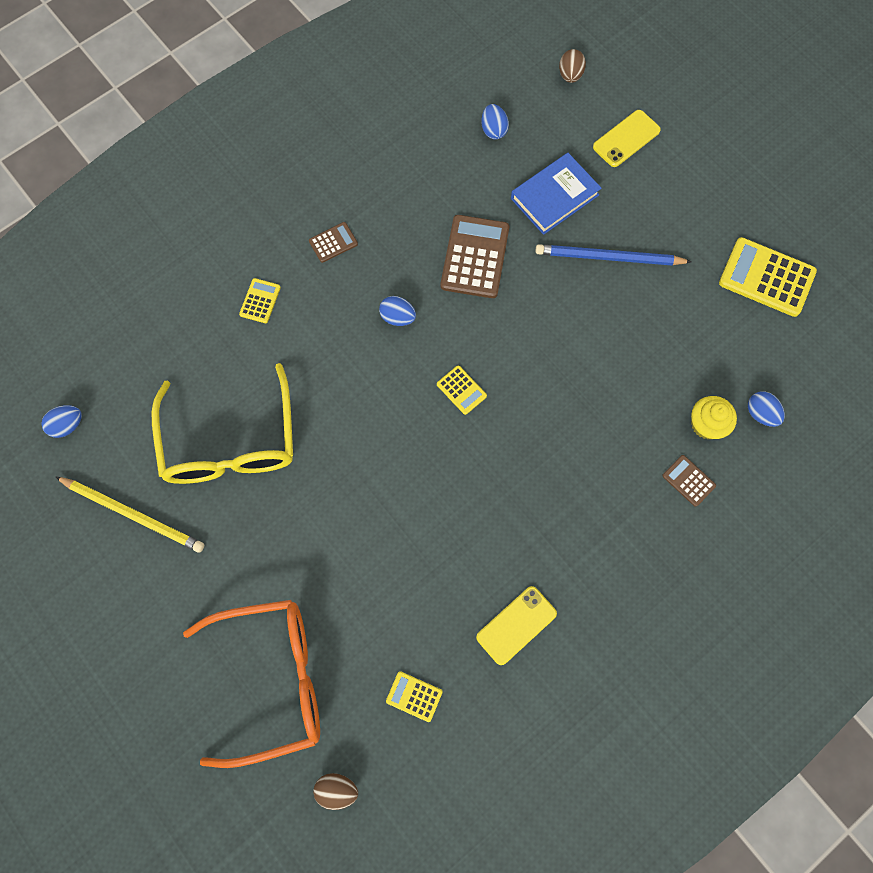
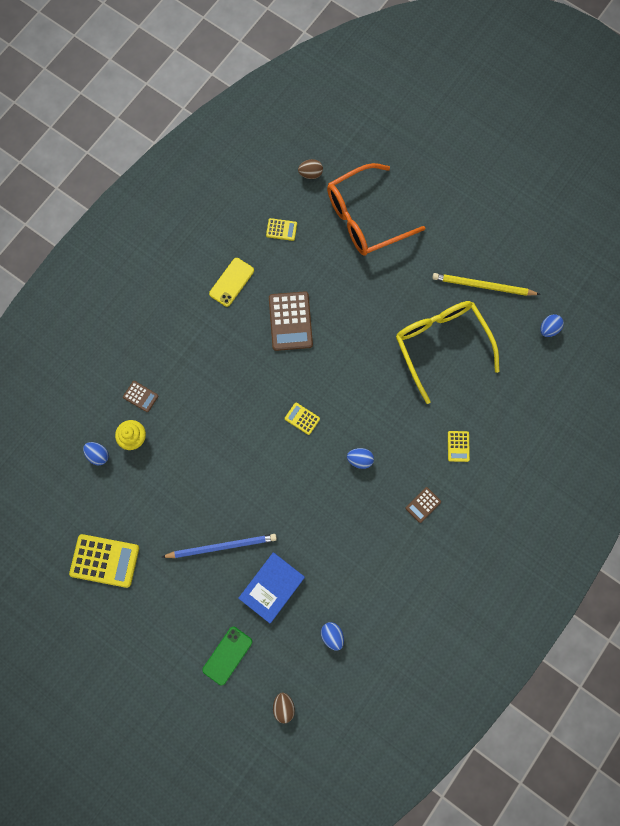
camera: 165 degrees right, 5 degrees up
brown calculator [441,215,509,298] -> brown calculator moved to [269,291,313,351]
yellow phone [593,110,661,167] -> green phone [202,627,252,685]

